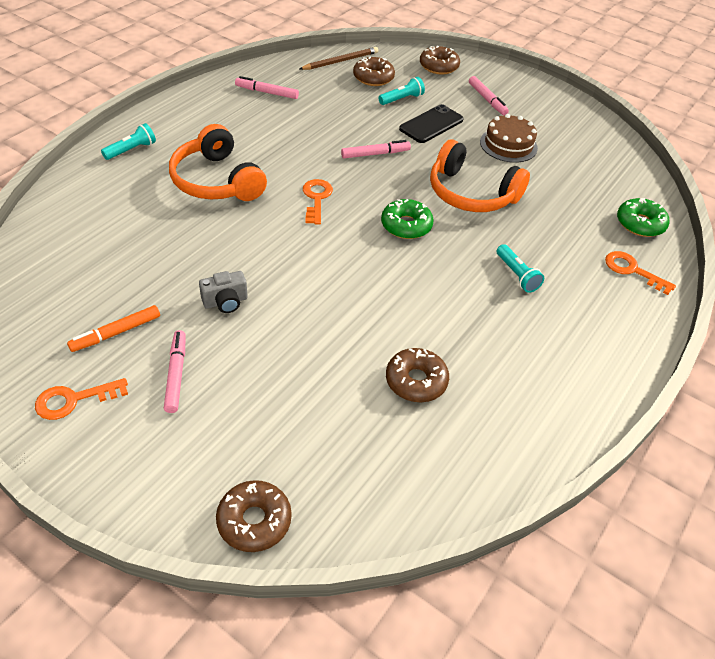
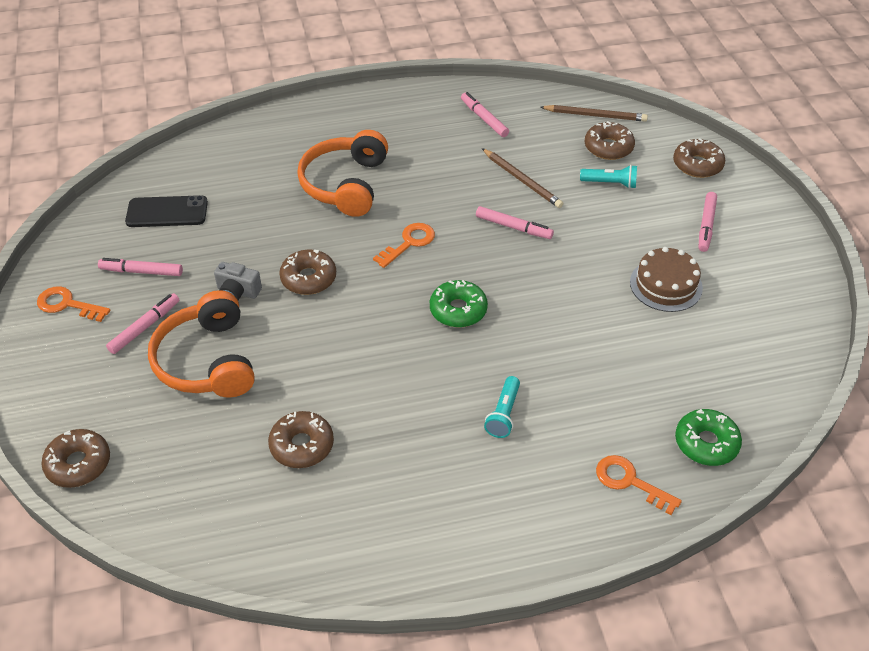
camera: 45 degrees right, 0 degrees up
orange marker [67,305,160,352] -> pink marker [98,258,183,276]
turquoise flashlight [101,123,156,160] -> none
black phone [399,104,464,143] -> black phone moved to [125,195,208,227]
orange headphones [430,139,530,212] -> orange headphones moved to [148,290,255,398]
orange key [605,251,676,295] -> orange key turned 45 degrees counterclockwise [596,455,682,515]
none -> brown donut [279,250,336,295]
none -> brown pencil [482,148,563,208]

